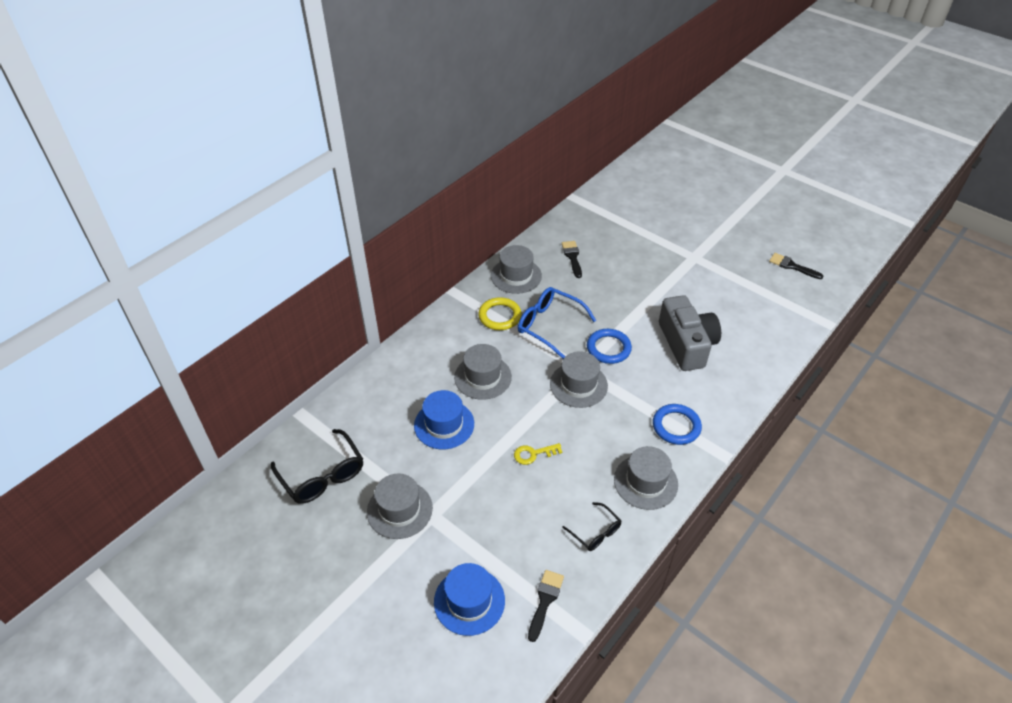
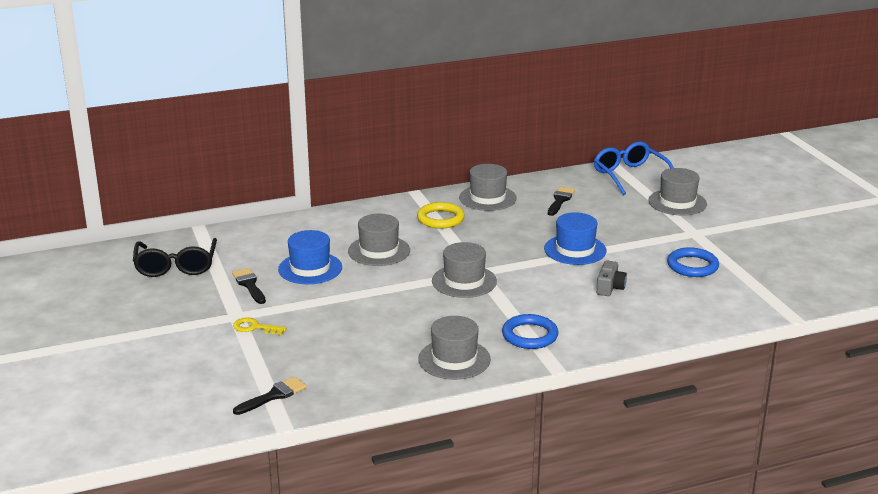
camera: 30 degrees right, 20 degrees down
grey hat [367,473,433,539] -> grey hat moved to [648,168,707,216]
blue hat [434,563,505,636] -> blue hat moved to [544,212,606,265]
yellow key [514,443,563,465] -> yellow key moved to [233,317,287,335]
blue glasses [518,287,596,359] -> blue glasses moved to [594,142,674,195]
black glasses [562,502,621,551] -> none
blue ring [587,329,632,364] -> blue ring moved to [667,247,719,277]
grey camera [659,295,721,371] -> grey camera [596,260,627,296], size x0.47
black brush [769,253,823,279] -> black brush moved to [232,268,266,304]

